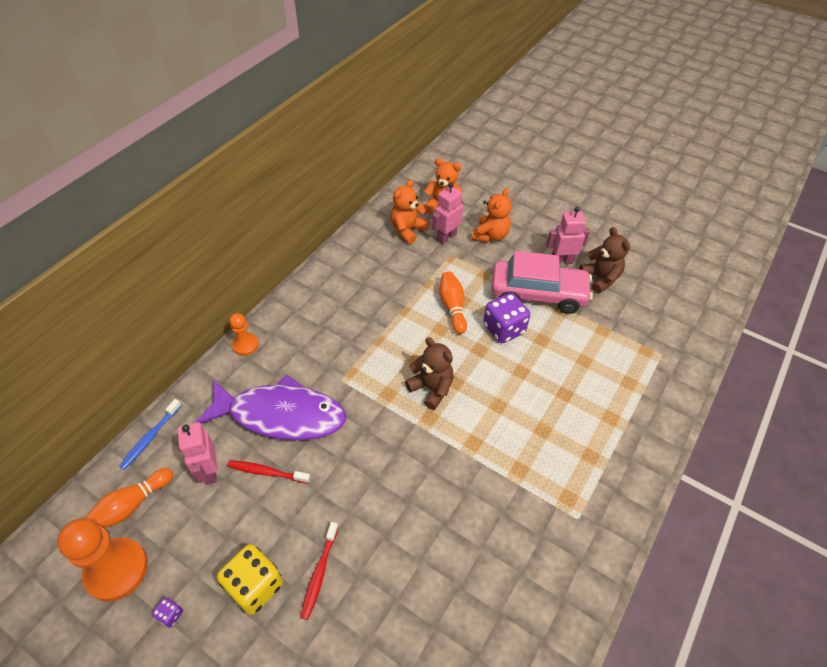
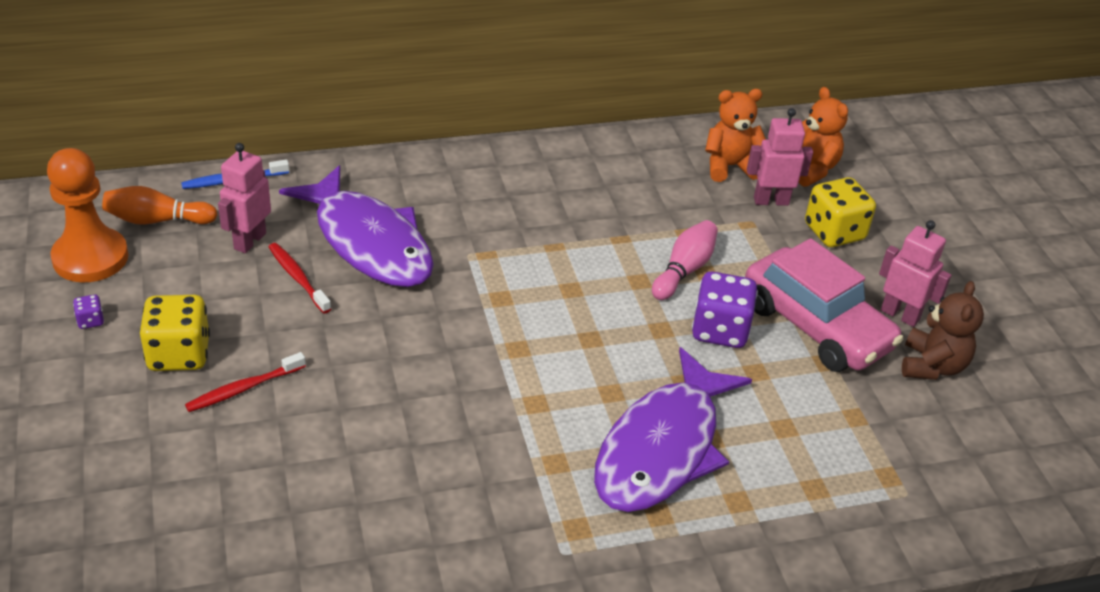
camera: 40 degrees right, 10 degrees down
orange pawn [229,313,259,356] -> none
brown teddy bear [405,337,454,410] -> none
orange bowling pin [439,271,467,334] -> pink bowling pin [652,220,718,300]
orange teddy bear [471,188,512,242] -> yellow dice [805,177,876,247]
none -> purple fish [594,347,752,512]

